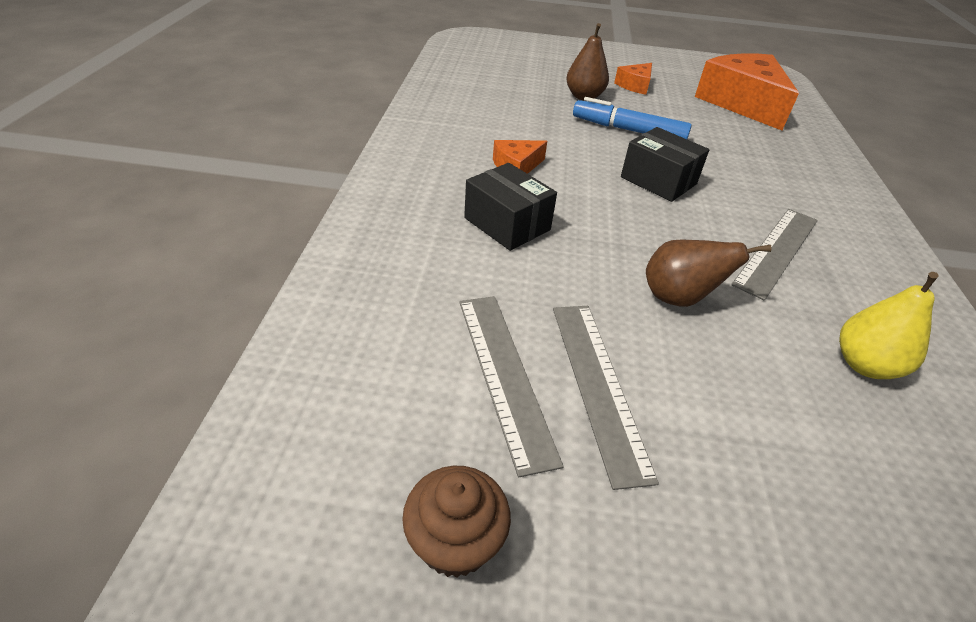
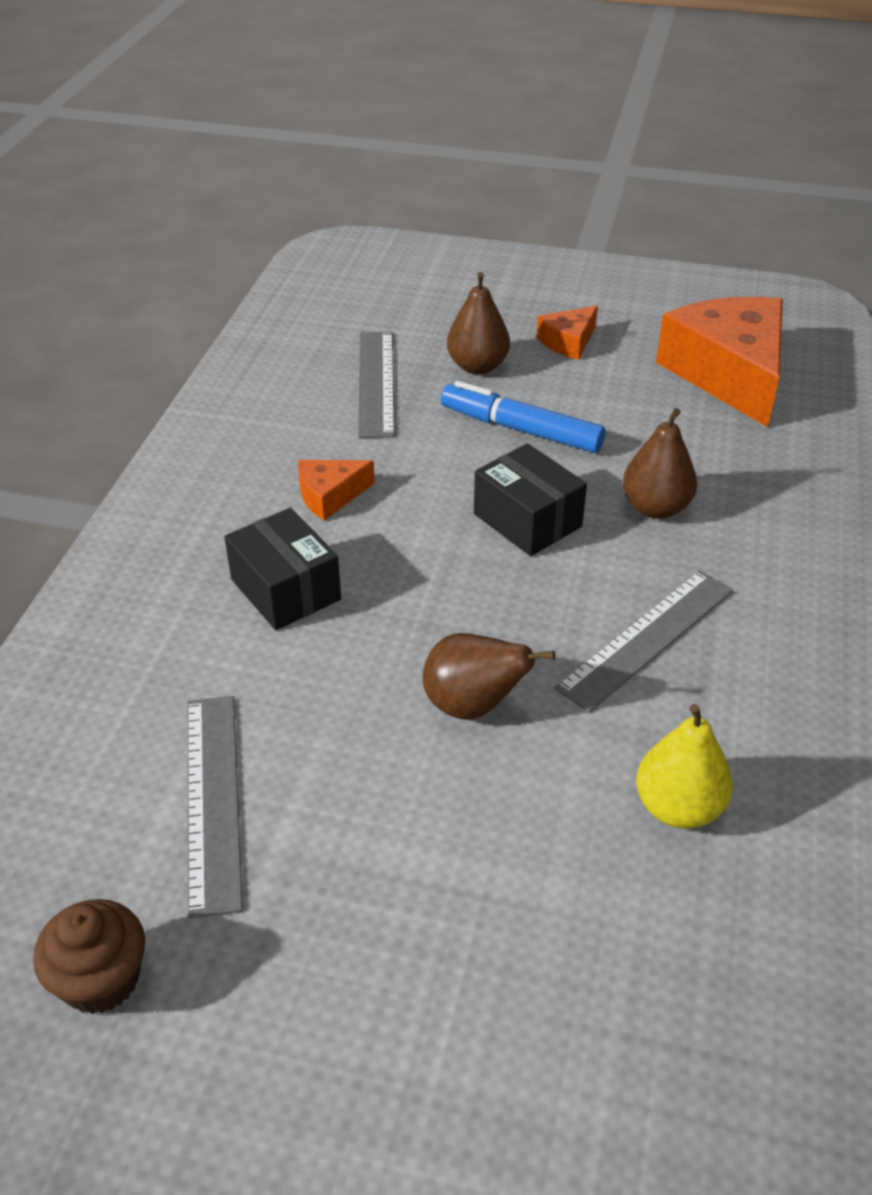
camera: 10 degrees right, 0 degrees up
grey ruler [553,306,659,490] -> grey ruler moved to [358,332,395,438]
none -> brown pear [623,408,697,519]

